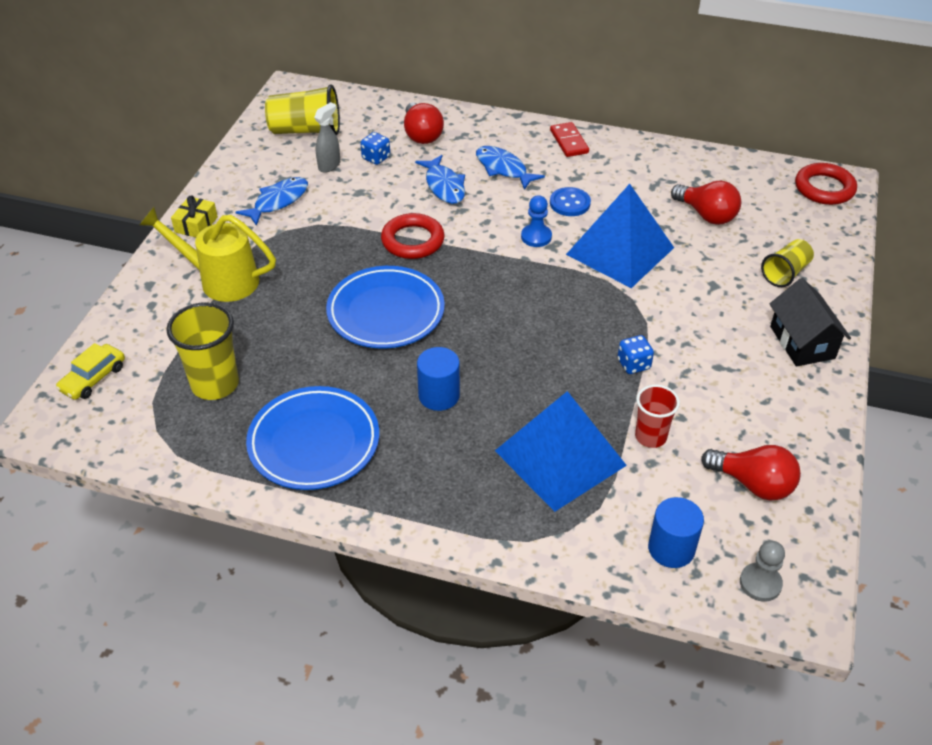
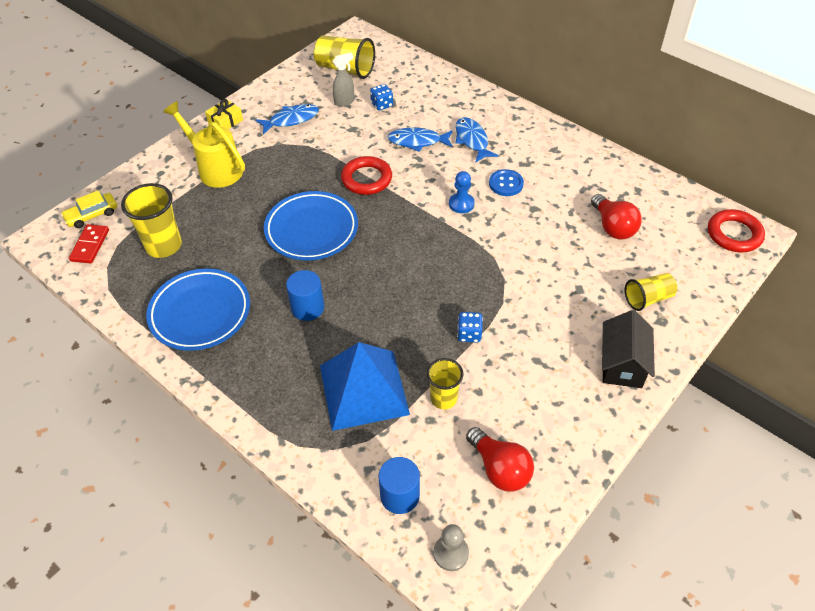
camera: 25 degrees right, 5 degrees up
red light bulb [404,103,444,144] -> none
blue fish [415,155,465,204] -> blue fish turned 90 degrees clockwise [388,127,453,152]
red domino [550,122,589,157] -> red domino moved to [69,224,109,263]
blue pyramid [566,184,674,288] -> none
red cup [635,385,680,448] -> yellow cup [427,358,463,409]

